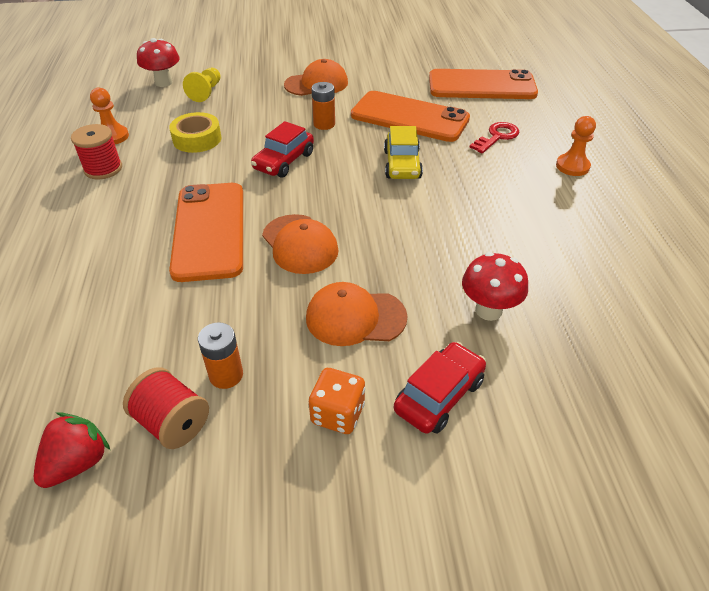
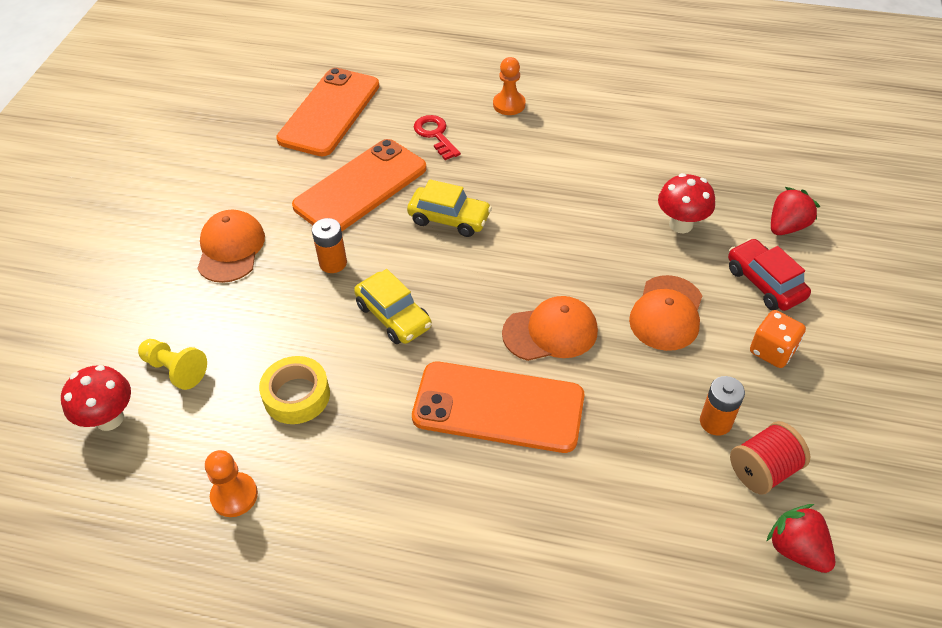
camera: 70 degrees left, 5 degrees up
red spool [71,124,122,179] -> none
red car [251,121,314,178] -> yellow car [354,269,432,344]
none -> red strawberry [771,187,820,235]

